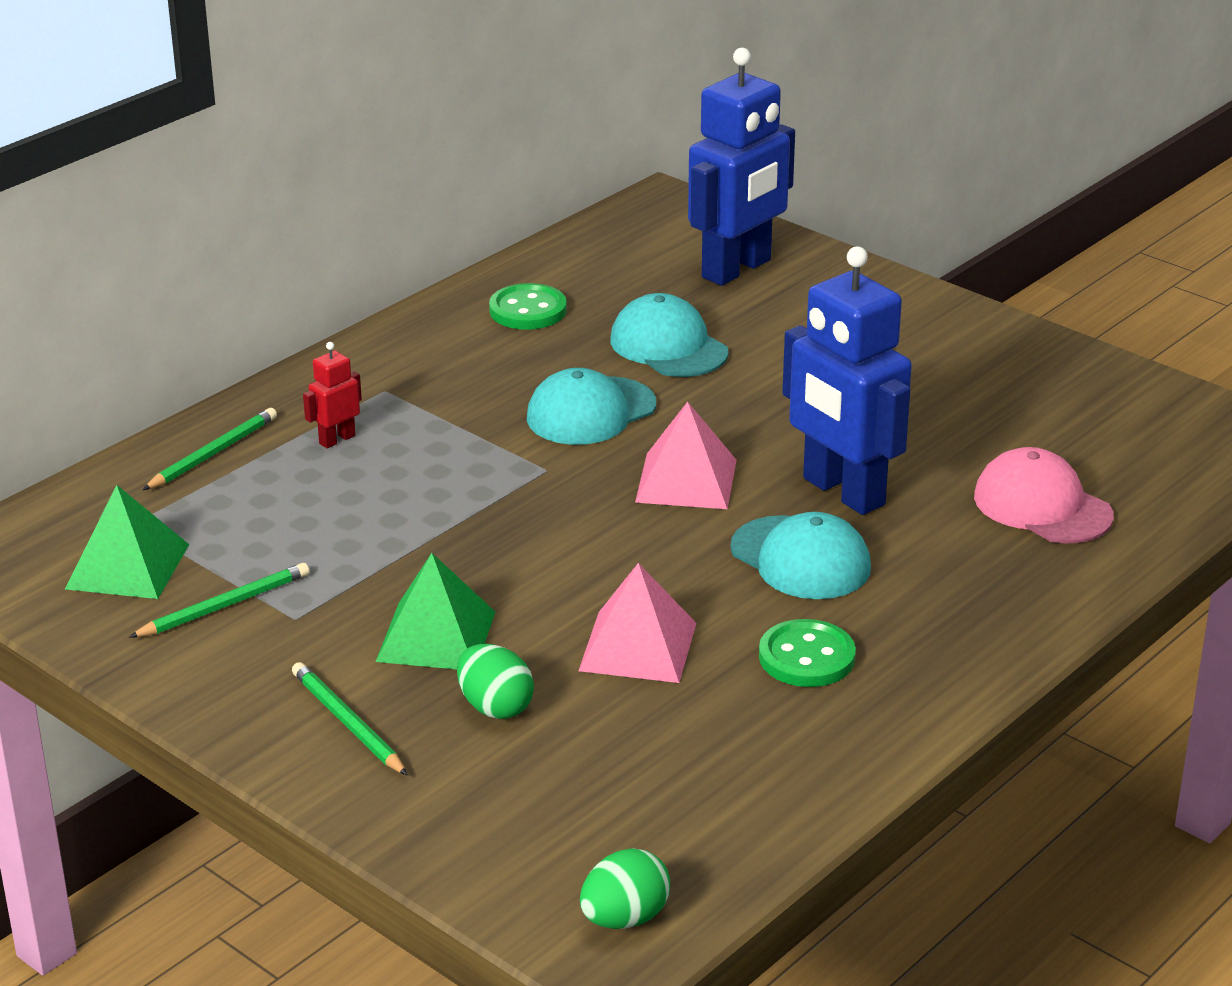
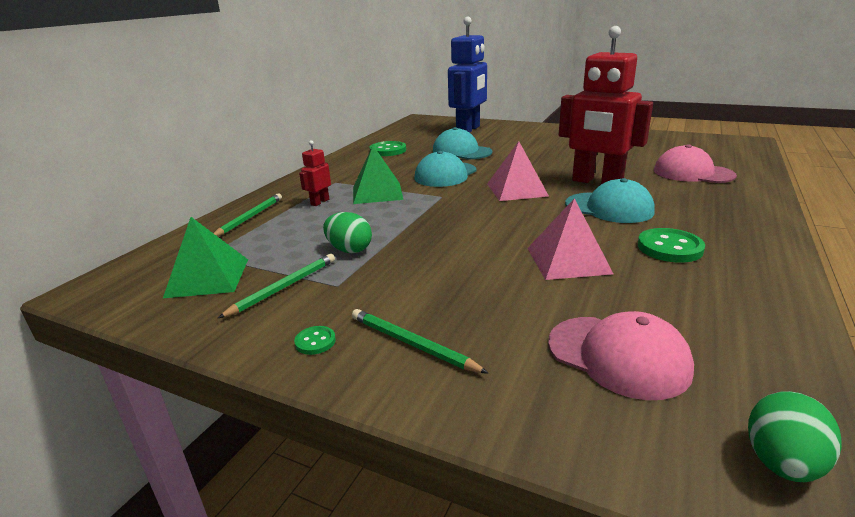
camera: 15 degrees left, 5 degrees down
green pyramid [376,553,495,670] -> green pyramid moved to [353,146,404,204]
green egg [457,644,534,719] -> green egg moved to [323,212,372,253]
blue robot [782,246,912,515] -> red robot [559,26,653,184]
none -> green button [294,326,336,355]
none -> pink cap [548,311,694,400]

